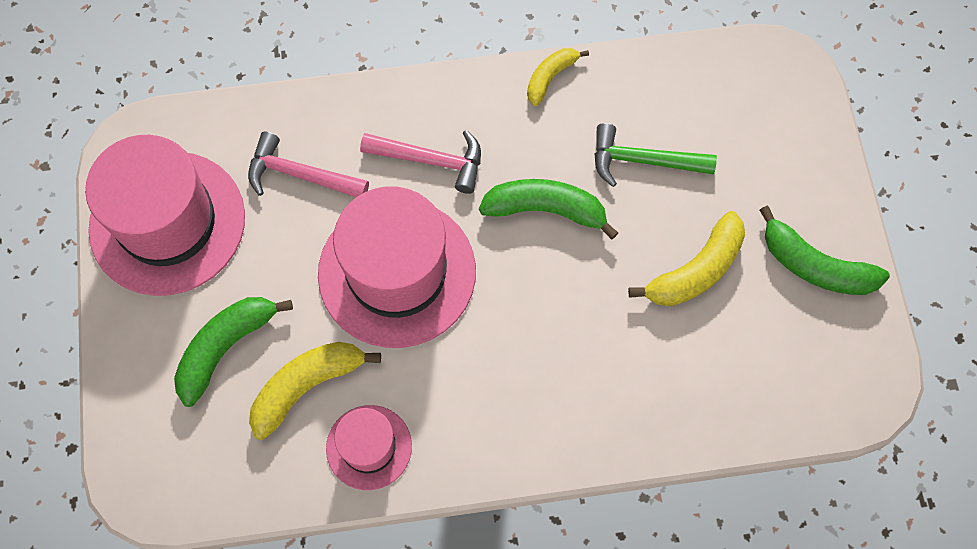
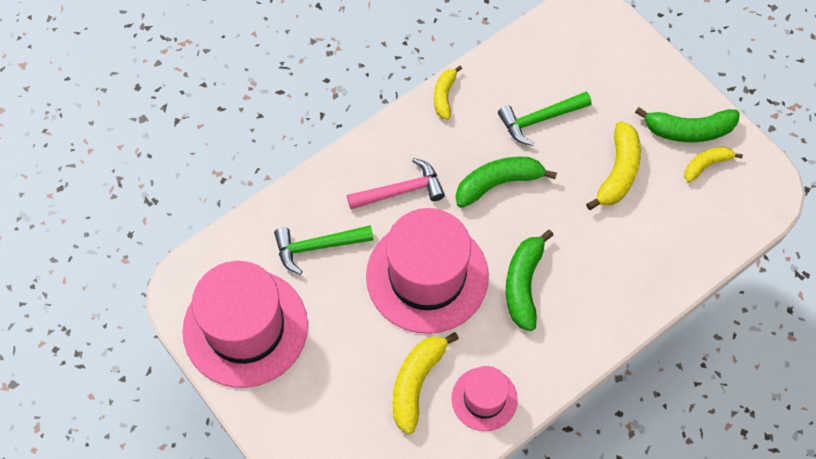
camera: 30 degrees left, 5 degrees down
green banana [174,297,293,407] -> green banana moved to [506,230,553,331]
pink hammer [248,131,369,197] -> green hammer [274,225,373,275]
none -> yellow banana [684,147,743,182]

